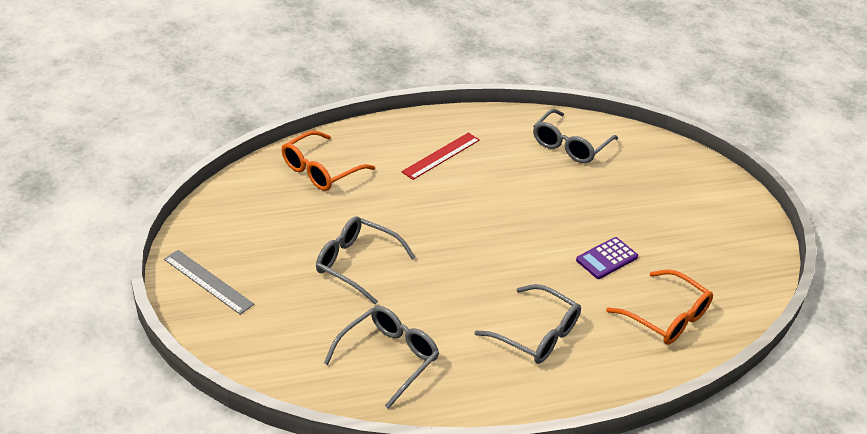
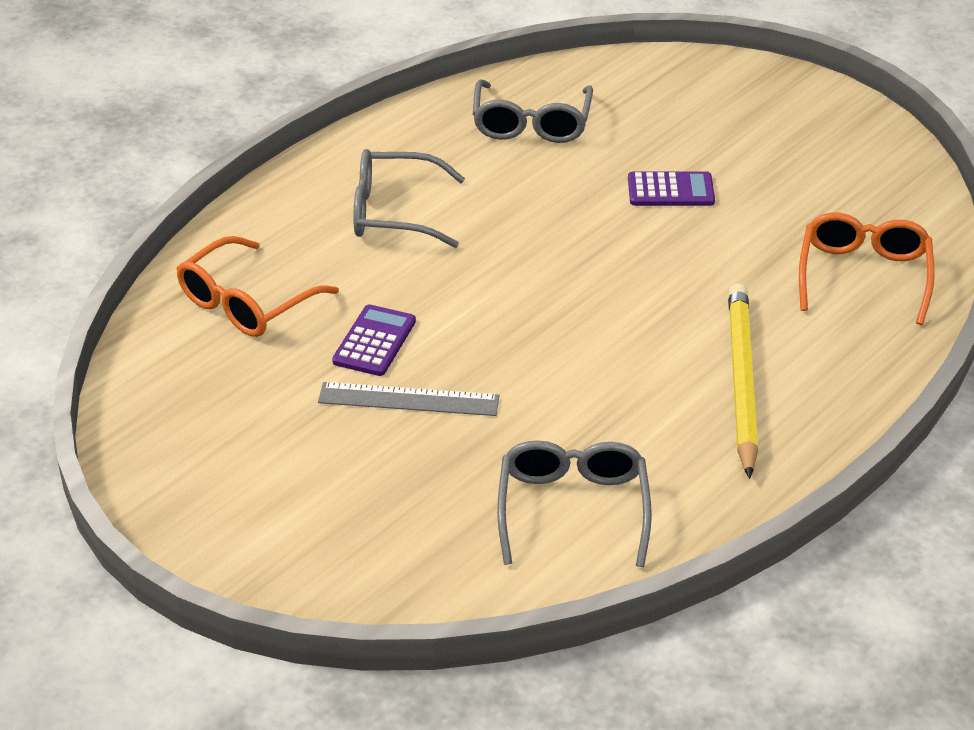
camera: 150 degrees right, 0 degrees up
grey ruler [164,250,254,315] -> grey ruler moved to [318,382,499,416]
grey glasses [316,216,416,304] -> purple calculator [628,171,715,206]
red ruler [401,132,480,180] -> yellow pencil [728,283,758,479]
orange glasses [606,270,713,345] -> orange glasses turned 60 degrees counterclockwise [176,236,339,337]

